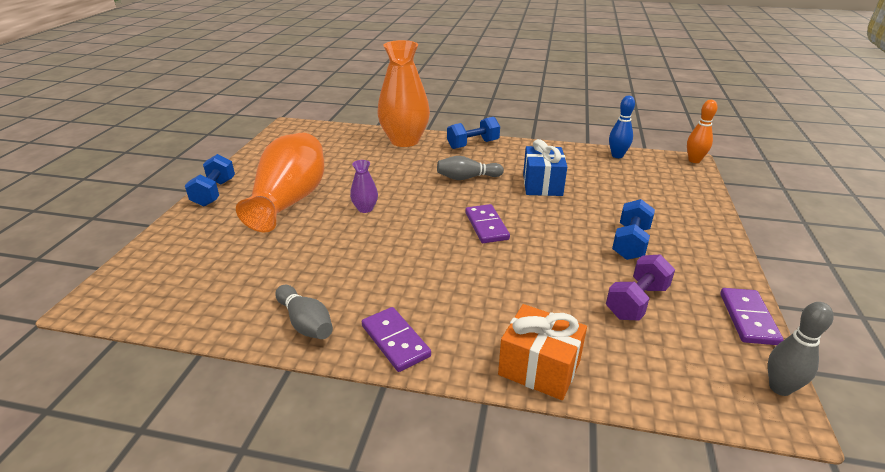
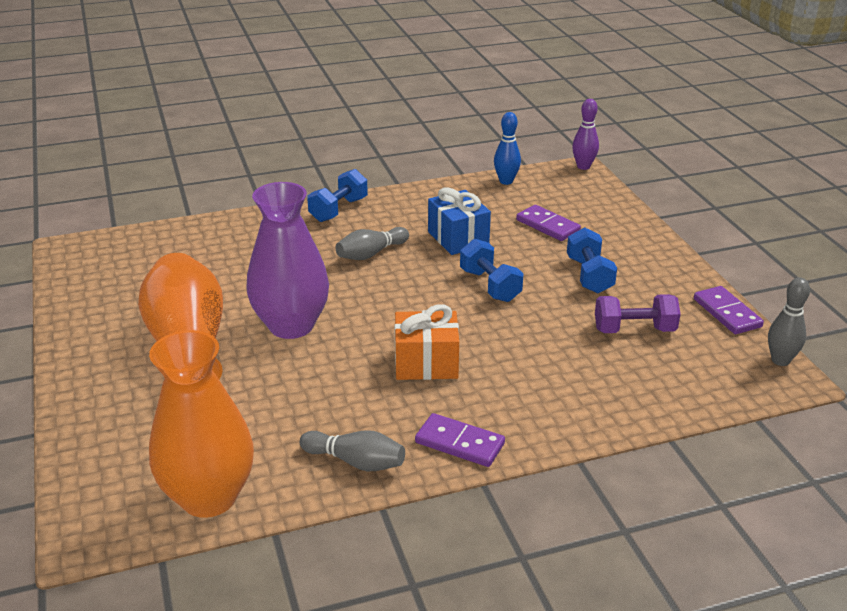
camera: 30 degrees left, 0 degrees up
blue dumbbell [185,154,235,207] -> blue dumbbell moved to [460,239,524,302]
purple vase [350,160,378,213] -> purple vase [246,182,329,339], size x2.32
orange vase [378,40,430,147] -> orange vase moved to [149,330,254,518]
purple domino [465,204,510,243] -> purple domino moved to [516,205,581,241]
orange gift [498,304,587,400] -> orange gift moved to [394,305,459,380]
purple dumbbell [606,254,675,321] -> purple dumbbell turned 75 degrees clockwise [595,294,681,333]
orange bowling pin [687,100,718,163] -> purple bowling pin [572,99,599,170]

